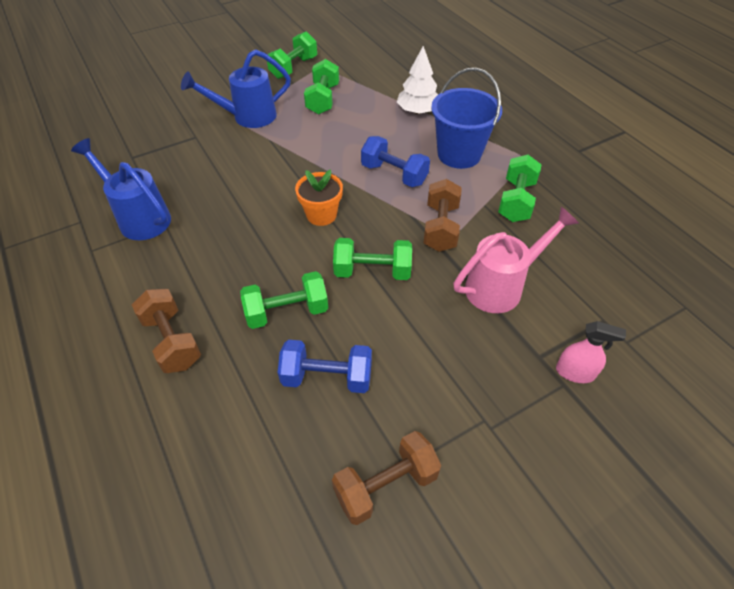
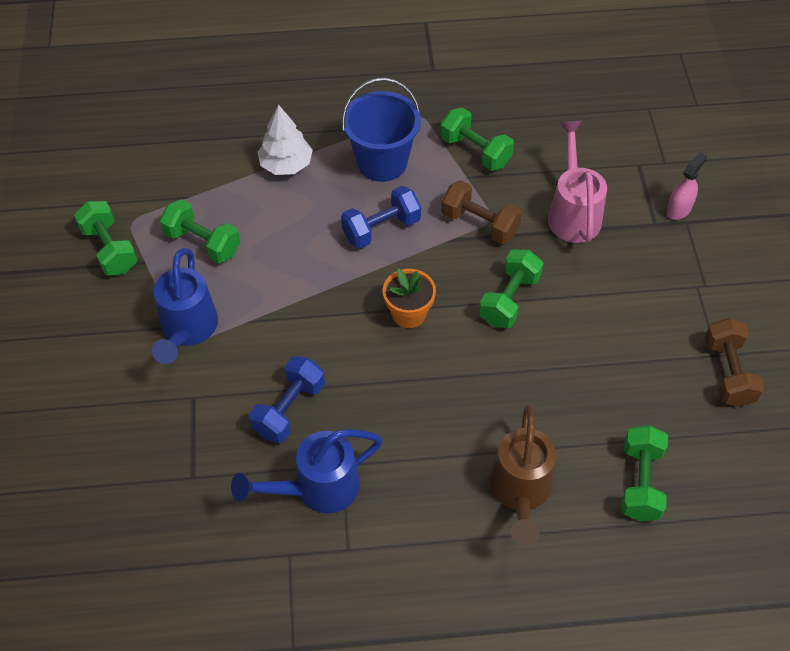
camera: 65 degrees left, 5 degrees up
brown dumbbell [132,289,201,373] -> brown watering can [490,405,556,545]
green dumbbell [240,271,328,329] -> green dumbbell moved to [621,425,668,521]
blue dumbbell [278,340,372,393] -> blue dumbbell moved to [249,356,325,443]

